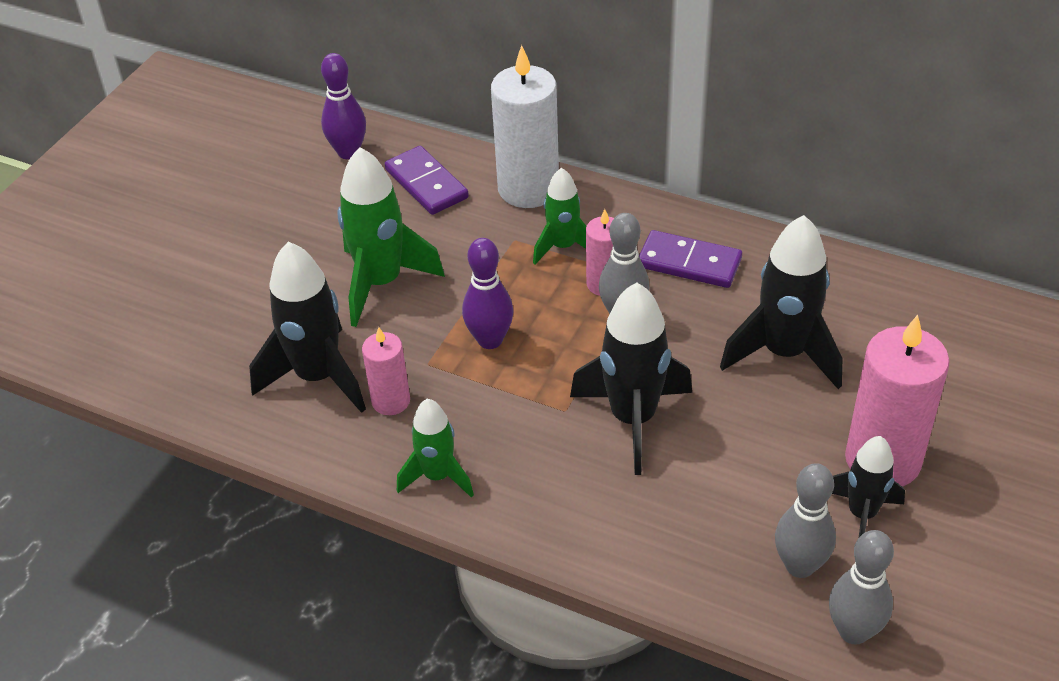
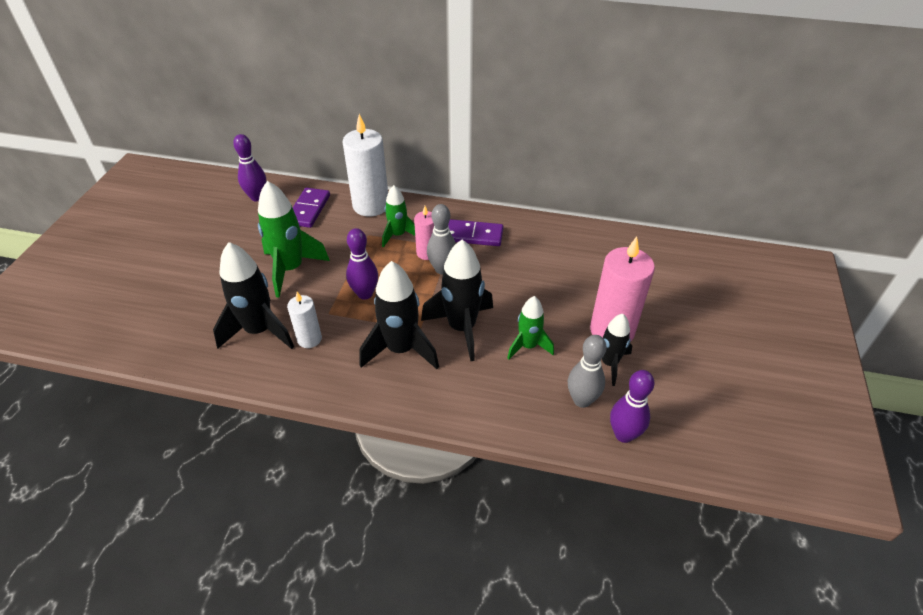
camera: 15 degrees left, 0 degrees up
pink candle [362,327,410,415] -> white candle [287,292,322,348]
purple domino [385,146,469,215] -> purple domino turned 60 degrees clockwise [293,188,330,228]
green rocket [397,399,474,498] -> green rocket moved to [507,296,554,360]
black rocket [720,215,842,389] -> black rocket moved to [359,261,439,369]
grey bowling pin [829,530,894,645] -> purple bowling pin [610,370,655,443]

